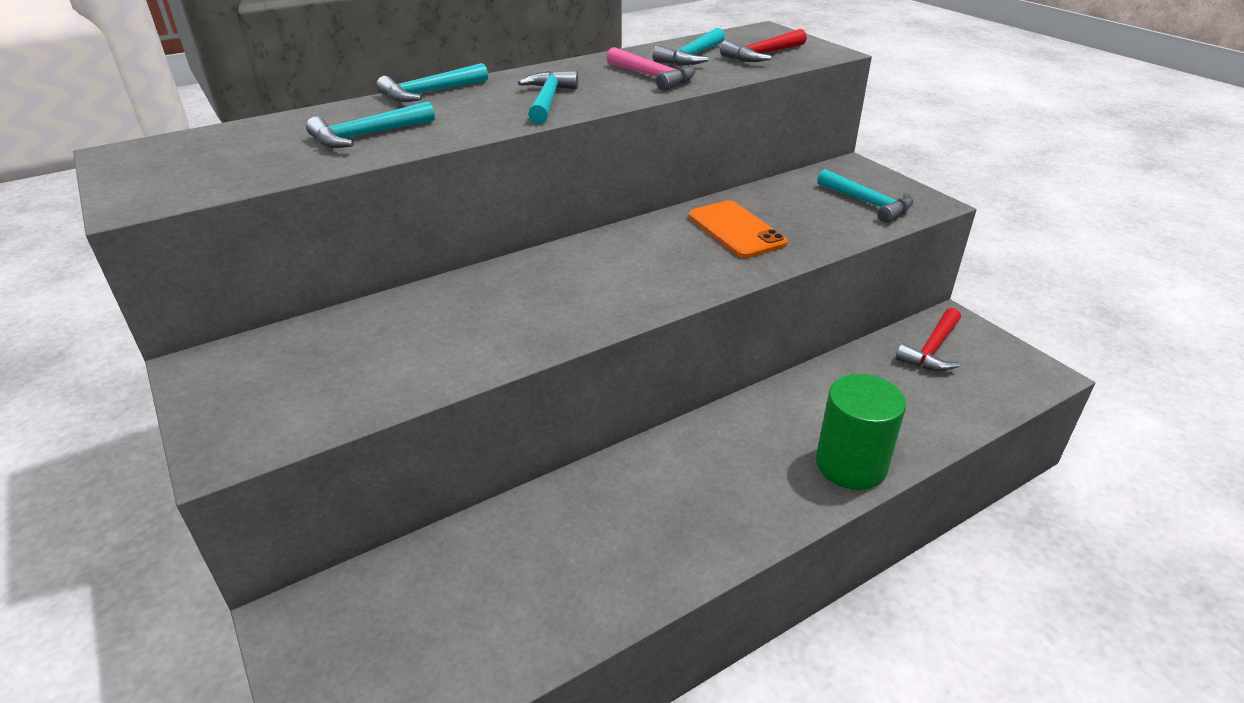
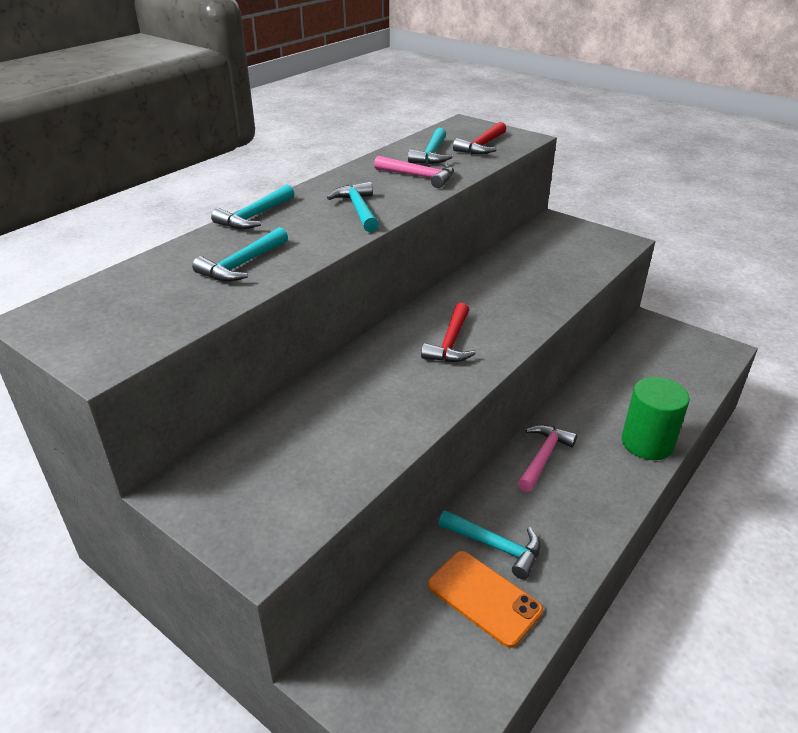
camera: 20 degrees left, 0 degrees up
orange phone [689,200,788,258] -> orange phone moved to [428,551,543,648]
turquoise hammer [817,169,913,223] -> turquoise hammer moved to [438,510,540,579]
red hammer [895,308,961,371] -> red hammer moved to [421,303,476,362]
none -> pink hammer [518,425,577,492]

